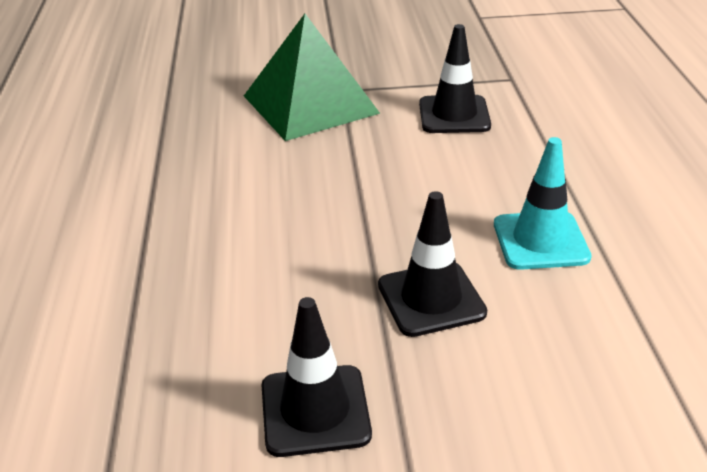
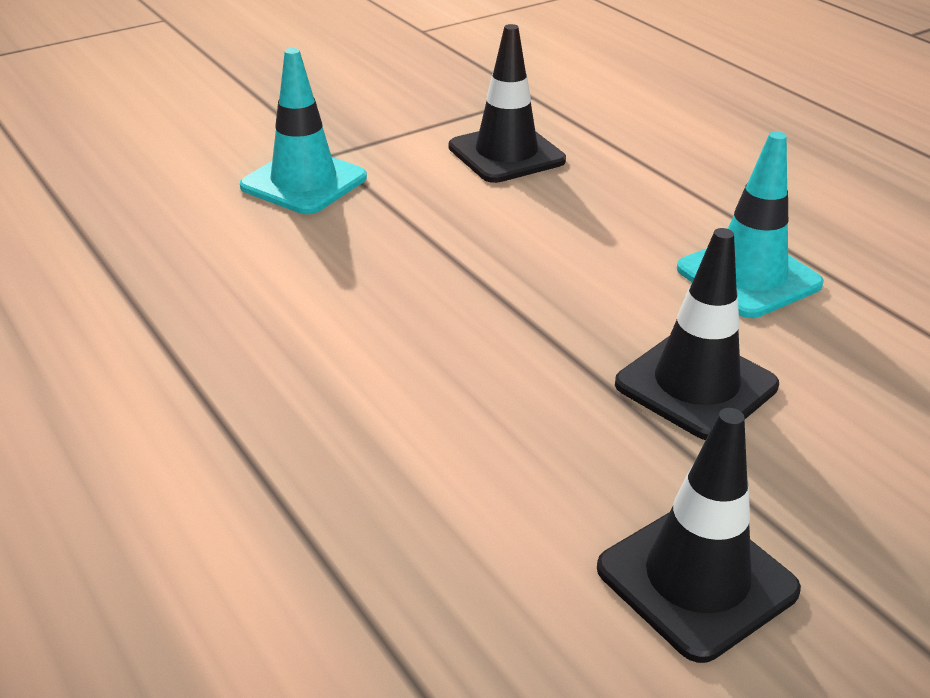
camera: 30 degrees left, 0 degrees up
green pyramid [244,14,380,141] -> turquoise traffic cone [240,48,367,214]

